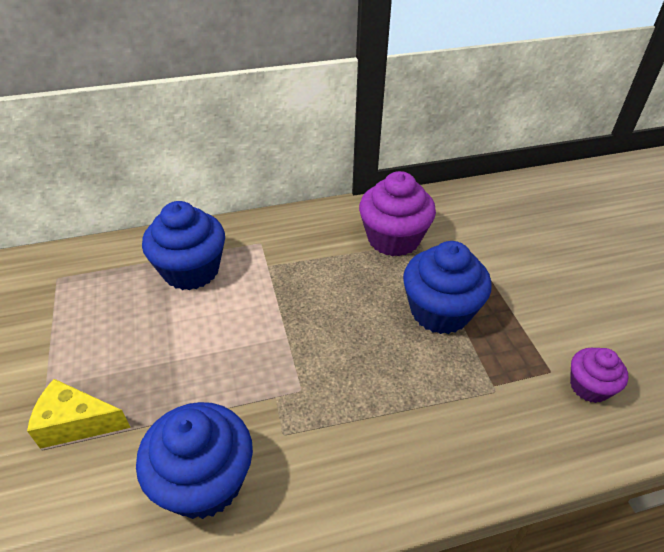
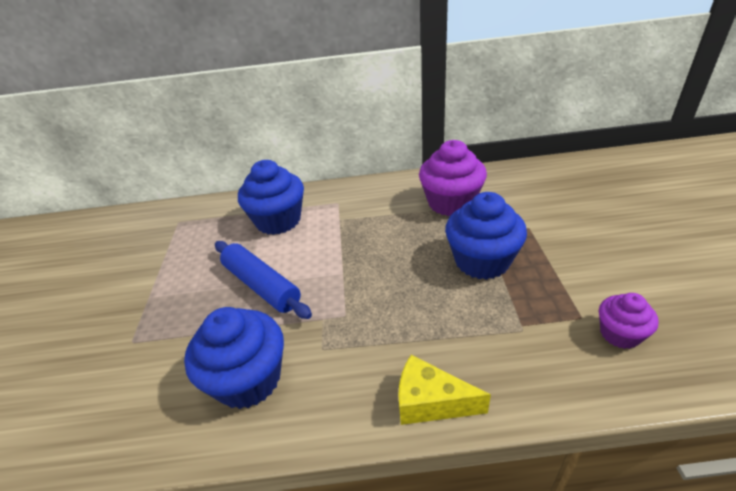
camera: 15 degrees right, 5 degrees down
yellow cheese [27,379,131,449] -> yellow cheese moved to [398,355,491,425]
none -> blue rolling pin [215,241,312,319]

